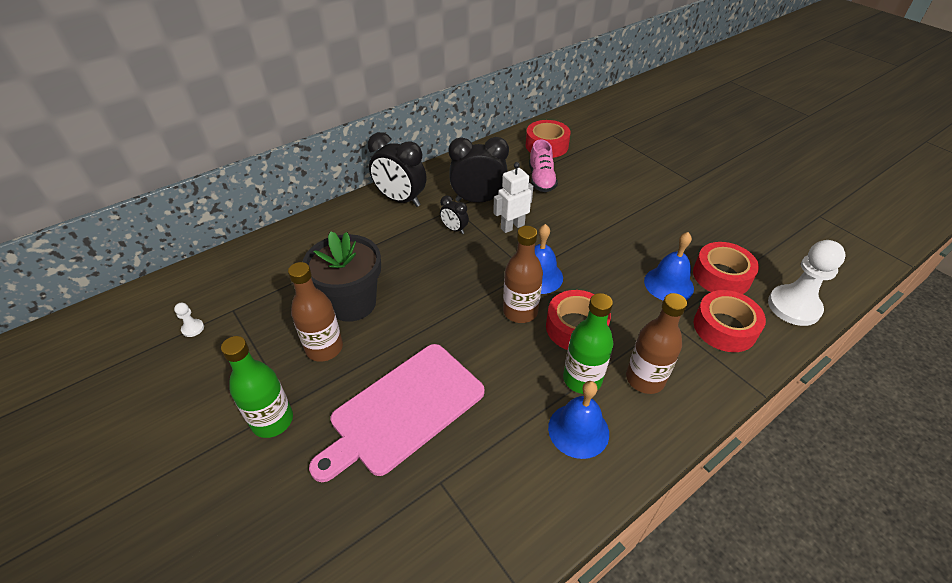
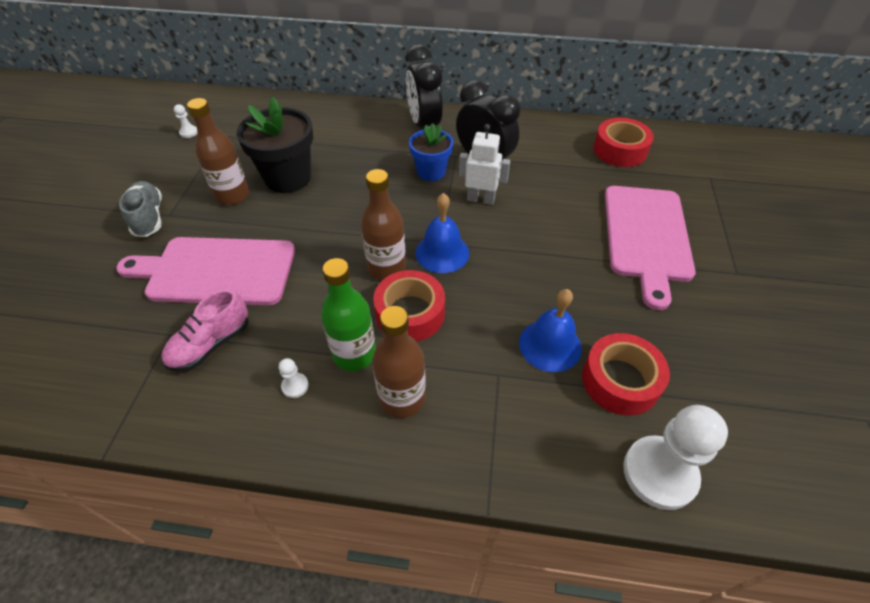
camera: 45 degrees right, 5 degrees up
green bottle [221,336,293,438] -> grey shoe [119,181,162,237]
black clock [440,196,469,234] -> blue flower pot [409,123,453,181]
pink shoe [529,139,558,192] -> pink shoe moved to [161,289,249,372]
blue bell [548,381,609,459] -> white pawn [279,358,309,398]
red tape [693,290,766,352] -> none
none -> pink cutting board [605,186,696,310]

